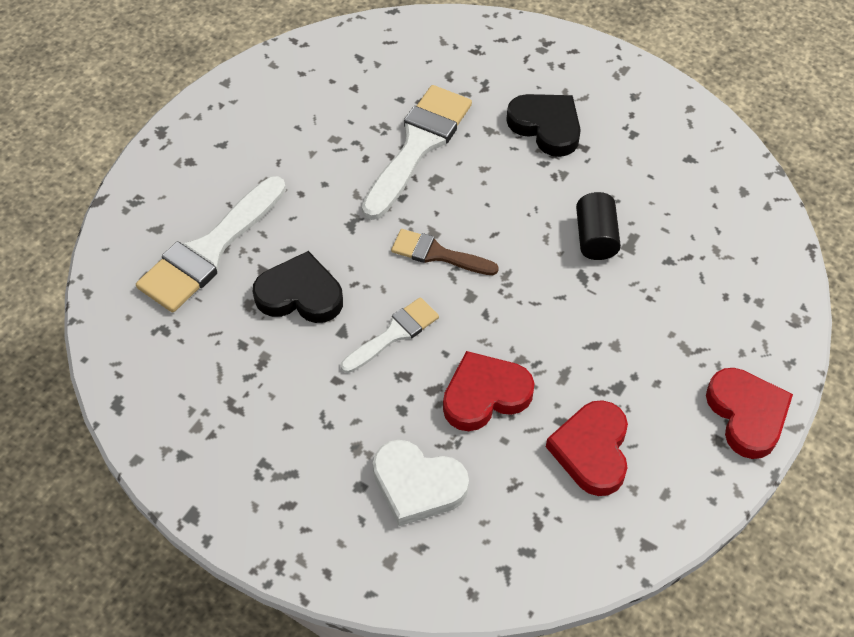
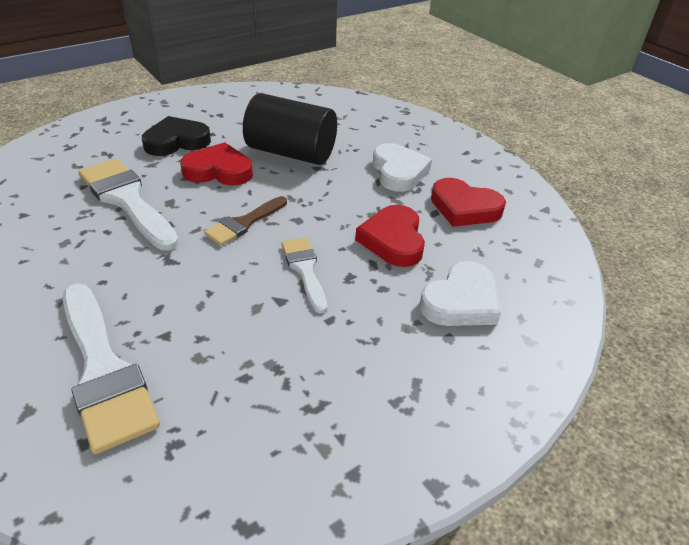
camera: 70 degrees left, 15 degrees down
black heart [253,251,343,323] -> none
black cylinder [576,192,621,260] -> black cylinder [243,93,337,165], size x1.80
red heart [706,368,793,459] -> red heart moved to [180,142,253,186]
none -> white heart [373,143,432,192]

